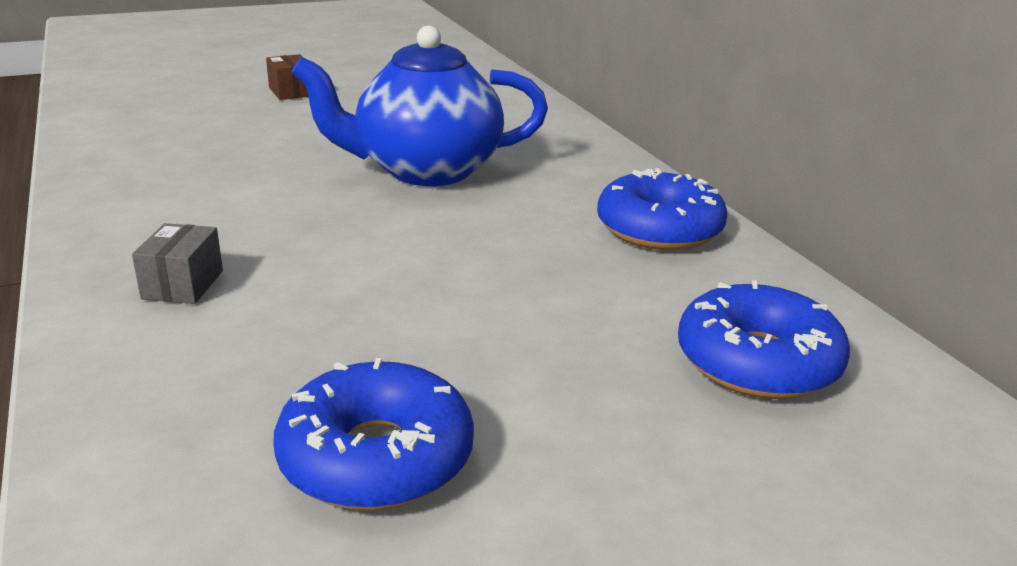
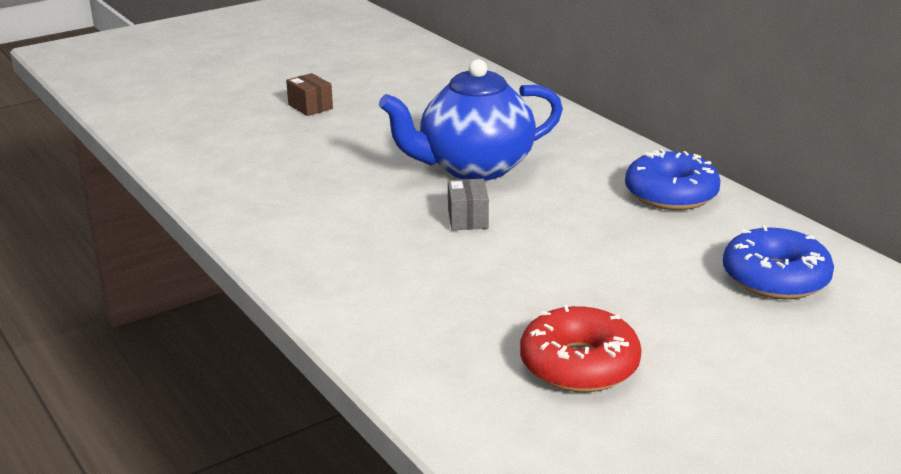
camera: 10 degrees left, 0 degrees up
grey box [132,223,223,304] -> grey box moved to [448,179,489,230]
blue donut [273,358,474,510] -> red donut [520,305,641,392]

